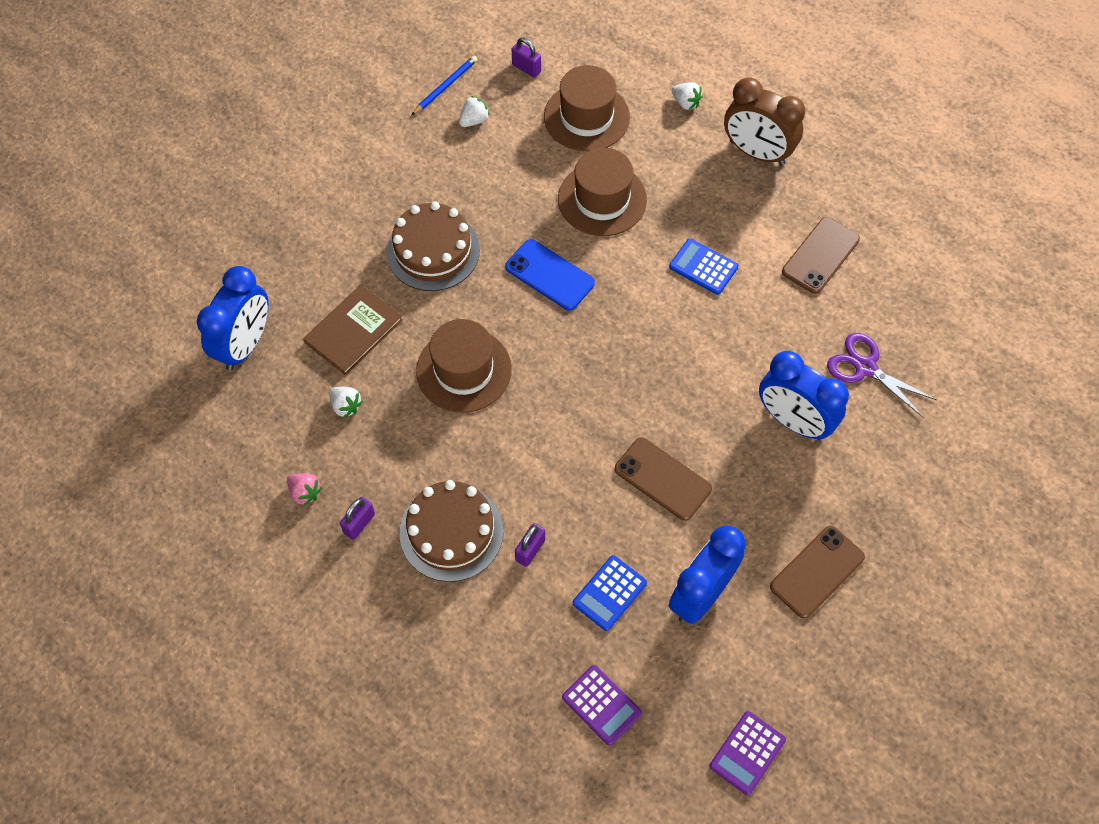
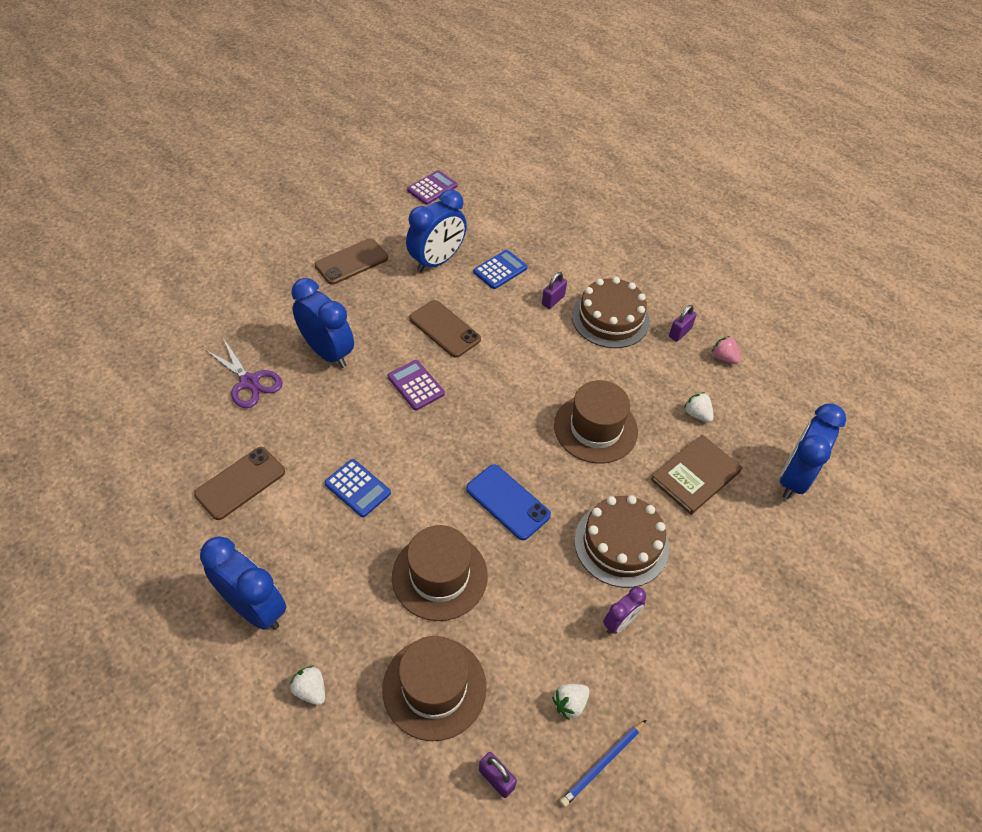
camera: 175 degrees left, 10 degrees down
purple calculator [562,665,642,746] -> purple calculator moved to [388,360,445,410]
brown clock [724,77,805,165] -> blue clock [200,536,286,630]
none -> purple clock [603,587,646,634]

